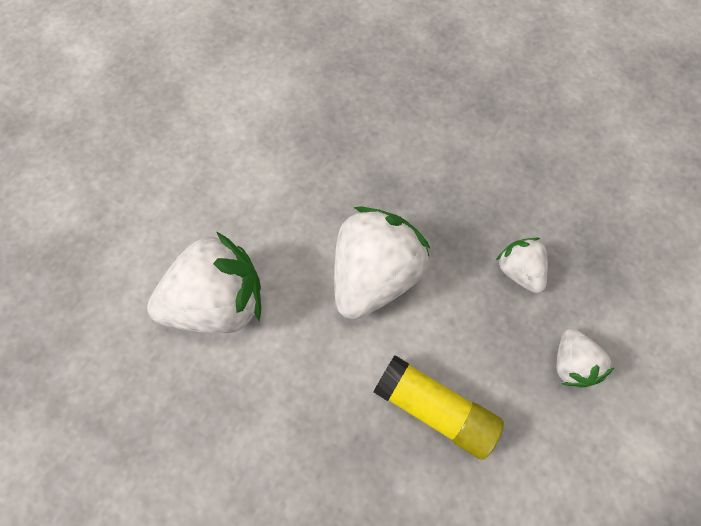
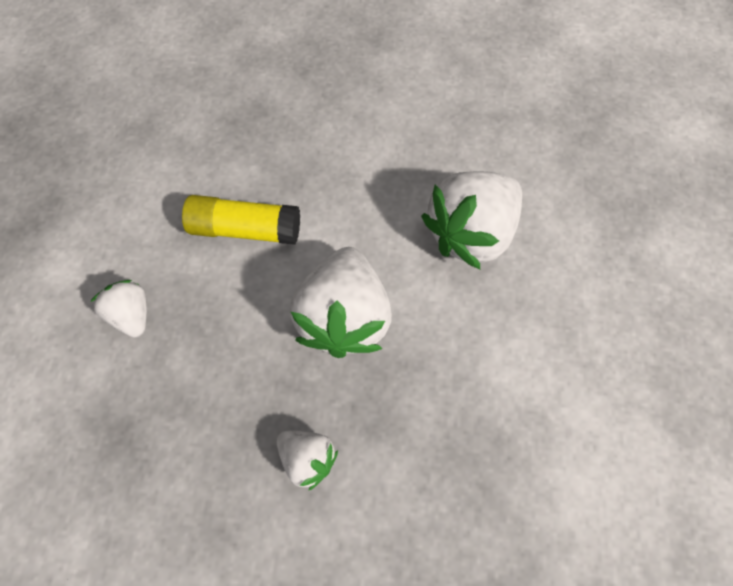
camera: 155 degrees right, 0 degrees up
white strawberry [496,238,548,293] -> white strawberry moved to [277,430,338,491]

